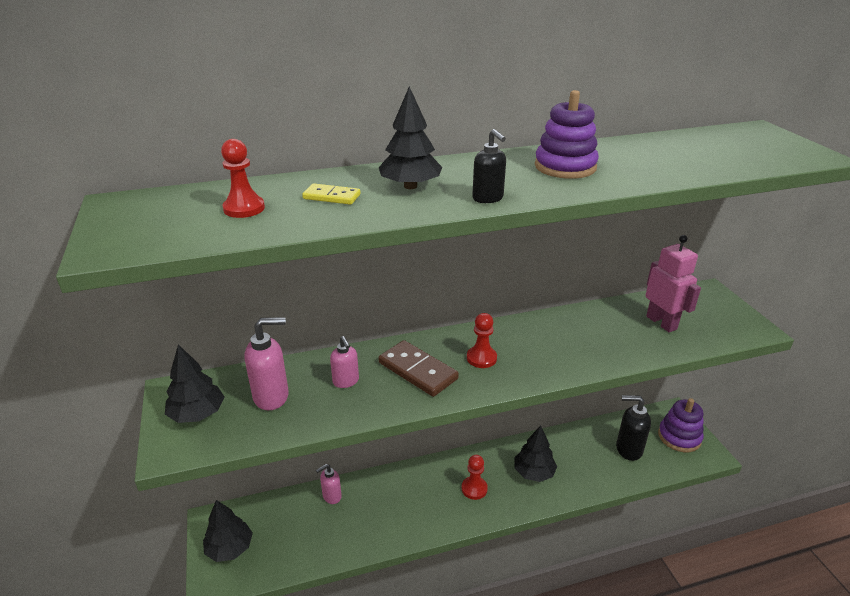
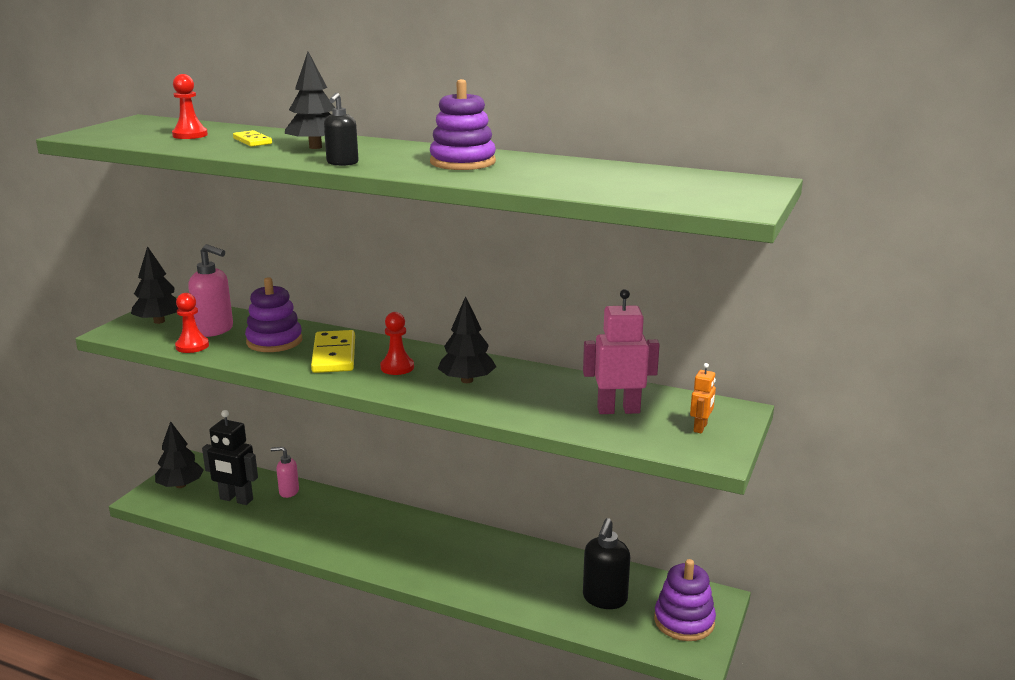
camera: 40 degrees right, 10 degrees down
pink soap dispenser [330,336,359,388] -> purple stacking toy [245,277,302,352]
brown domino [379,340,459,397] -> yellow domino [311,330,355,373]
red pawn [462,455,488,500] -> red pawn moved to [175,293,209,353]
black tree [514,425,557,482] -> black tree moved to [438,296,496,383]
black soap dispenser [616,395,651,461] -> black soap dispenser turned 120 degrees counterclockwise [583,518,630,609]
pink robot [645,235,701,332] -> pink robot turned 105 degrees counterclockwise [583,289,660,414]
none -> black robot [202,410,258,505]
none -> orange robot [690,363,716,434]

